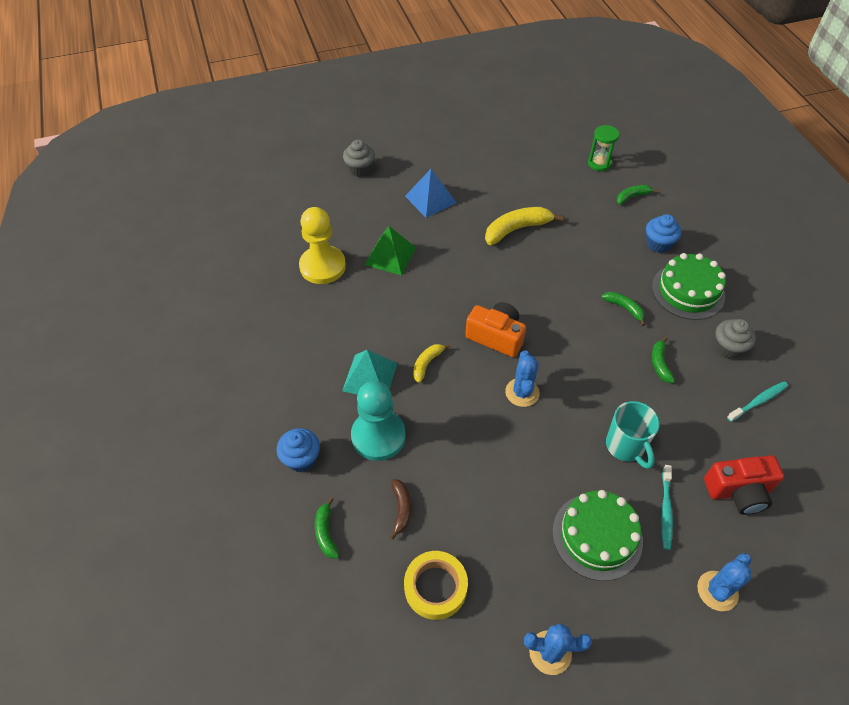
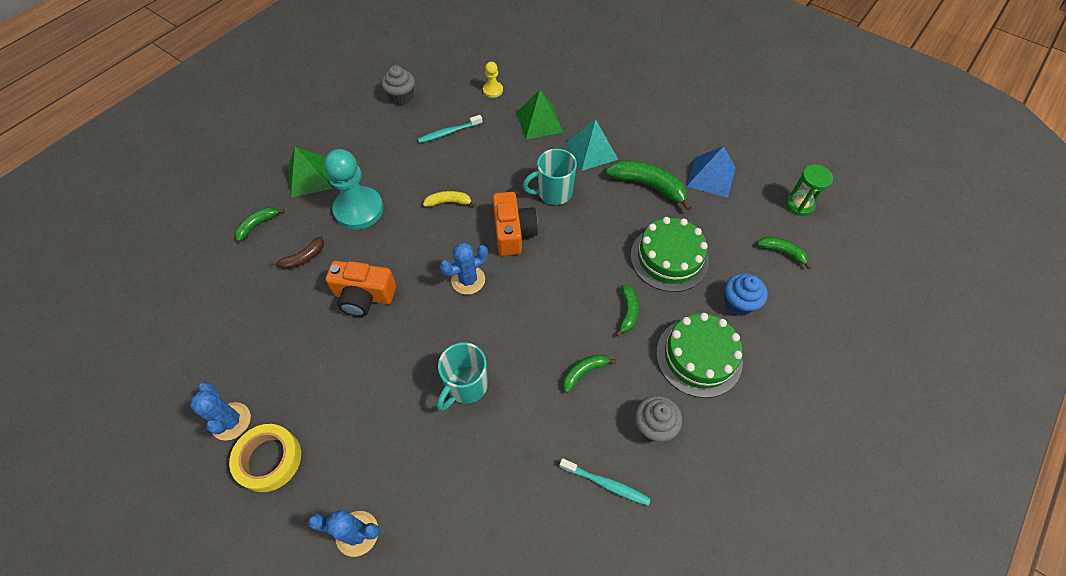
camera: 55 degrees right, 5 degrees up
blue cupcake [276,428,320,472] -> green pyramid [288,147,333,197]
yellow pawn [299,207,346,284] -> yellow pawn [483,62,503,98], size x0.48
turquoise pyramid [342,350,398,395] -> turquoise pyramid moved to [566,119,618,171]
grey cupcake [343,140,375,177] -> grey cupcake moved to [381,65,415,105]
yellow tape [404,551,468,620] -> yellow tape moved to [229,424,301,492]
blue pyramid [405,169,457,218] -> blue pyramid moved to [687,146,736,198]
yellow banana [485,207,564,245] -> green banana [606,160,692,211]
green cake [552,490,643,581] -> green cake moved to [631,217,709,292]
turquoise toothbrush [661,465,673,550] -> turquoise toothbrush moved to [418,115,483,143]
red camera [704,455,784,515] -> none
none -> orange camera [326,261,396,317]
none -> turquoise mug [522,149,577,205]

